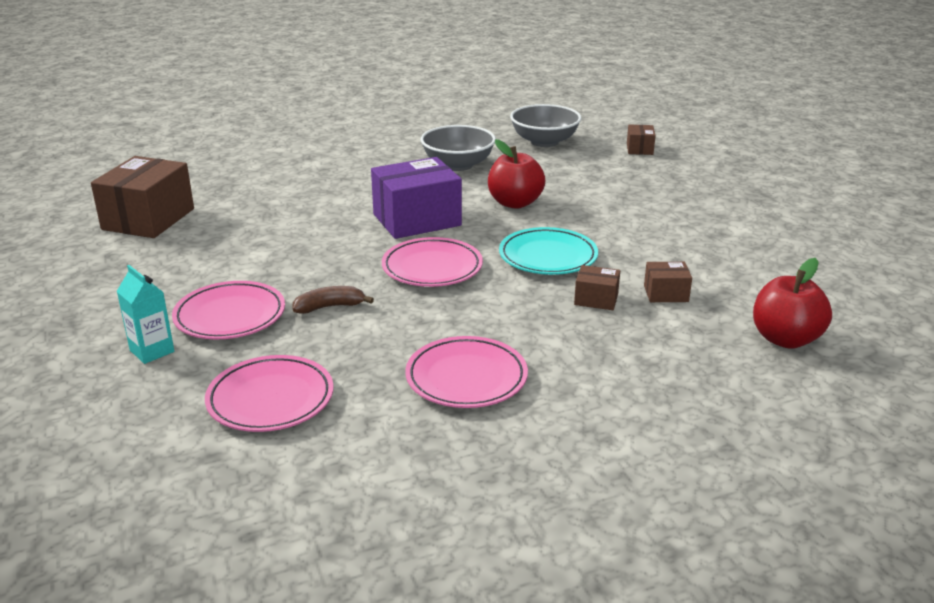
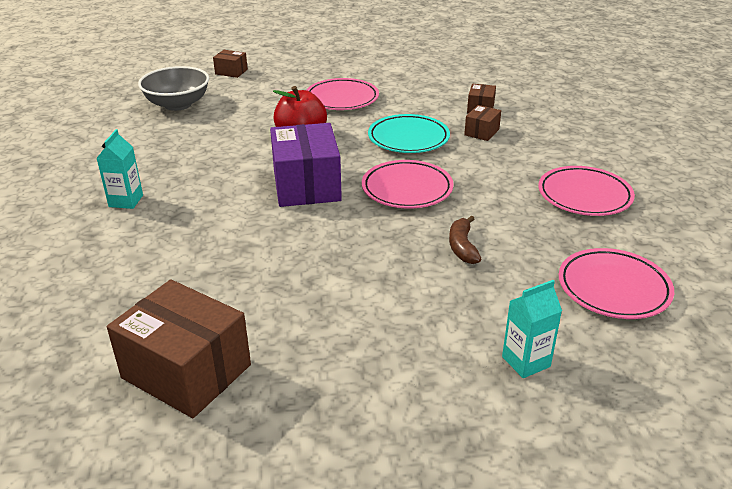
camera: 75 degrees left, 5 degrees up
pink plate [172,281,285,339] -> pink plate moved to [307,78,379,110]
grey bowl [421,125,496,171] -> none
red apple [753,258,832,349] -> none
none -> turquoise carton [97,129,143,209]

